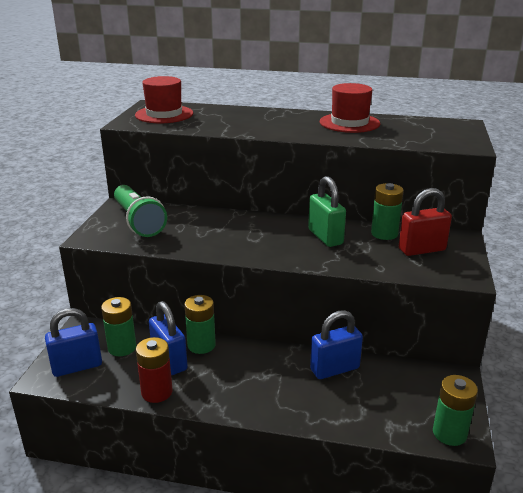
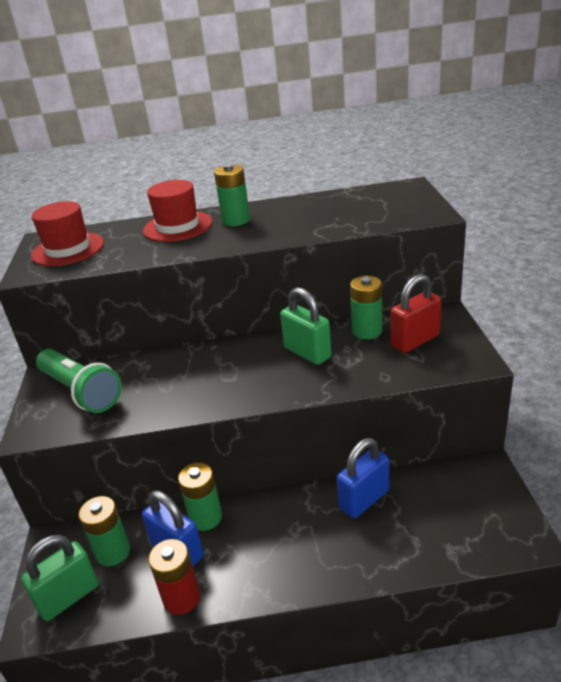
camera: 15 degrees left, 5 degrees up
blue padlock [45,308,102,377] -> green padlock [21,535,98,621]
red hat [320,83,380,133] -> red hat moved to [143,180,212,242]
green battery [433,375,478,446] -> green battery moved to [214,164,250,226]

